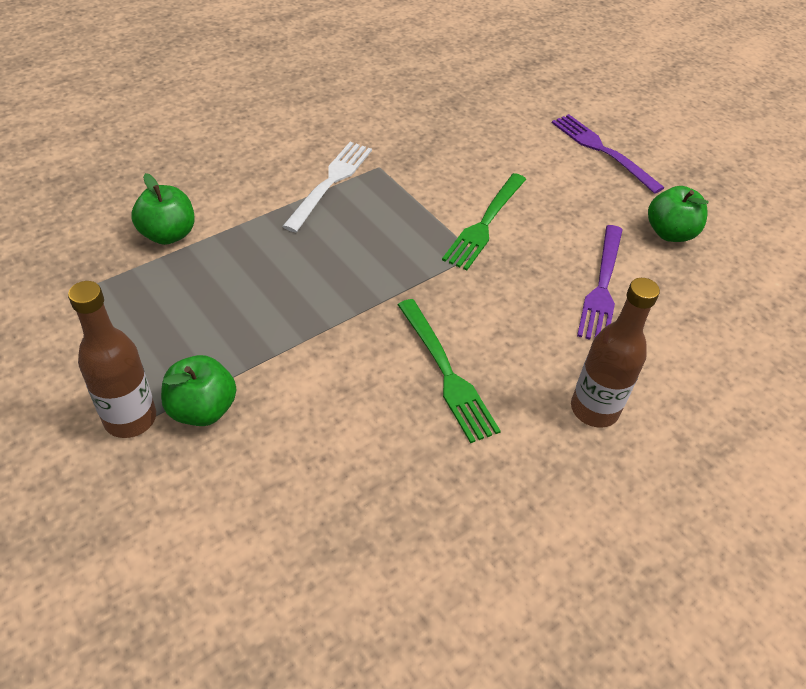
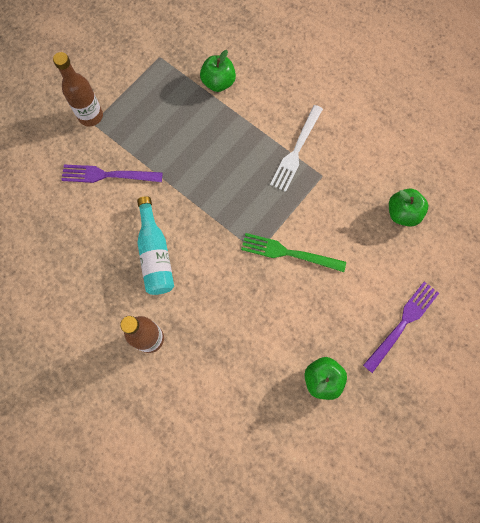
camera: 80 degrees right, 25 degrees up
green apple [161,355,237,426] -> green apple moved to [389,189,428,227]
white fork [282,142,372,232] -> white fork turned 105 degrees clockwise [270,105,323,192]
green fork [398,299,501,443] -> turquoise bottle [137,196,174,295]
purple fork [577,225,623,340] -> purple fork moved to [61,165,163,183]

